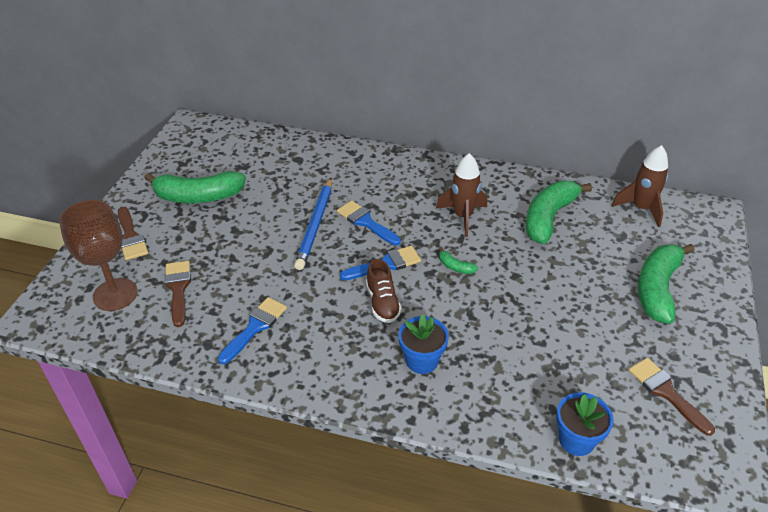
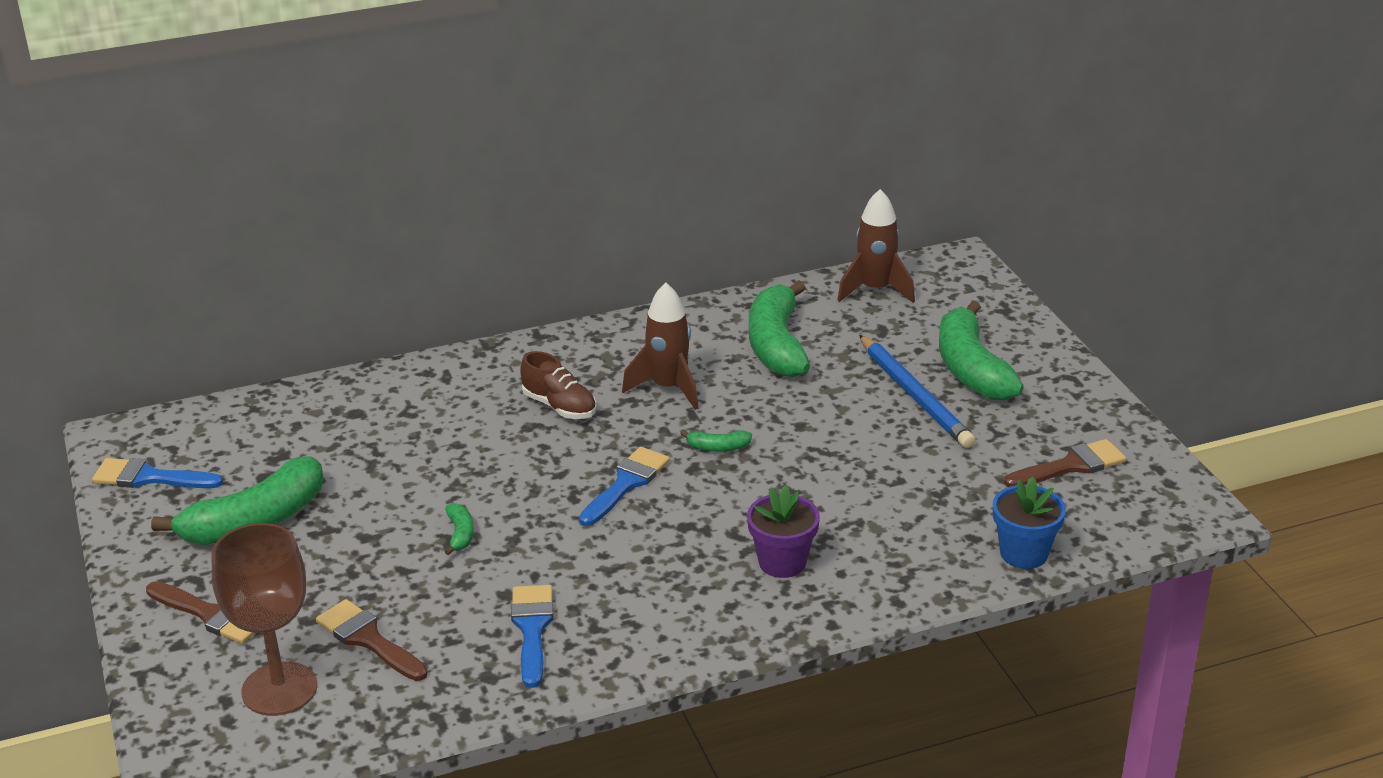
camera: 35 degrees left, 10 degrees down
blue pencil [294,178,332,270] -> blue pencil moved to [859,335,976,448]
blue brush [337,200,401,245] -> blue brush moved to [92,458,223,488]
brown shoe [366,259,402,323] -> brown shoe moved to [520,351,596,419]
blue flower pot [398,314,449,374] -> purple flower pot [747,485,820,578]
brown brush [629,358,715,436] -> brown brush turned 135 degrees clockwise [1004,439,1126,487]
none -> green banana [444,503,474,555]

